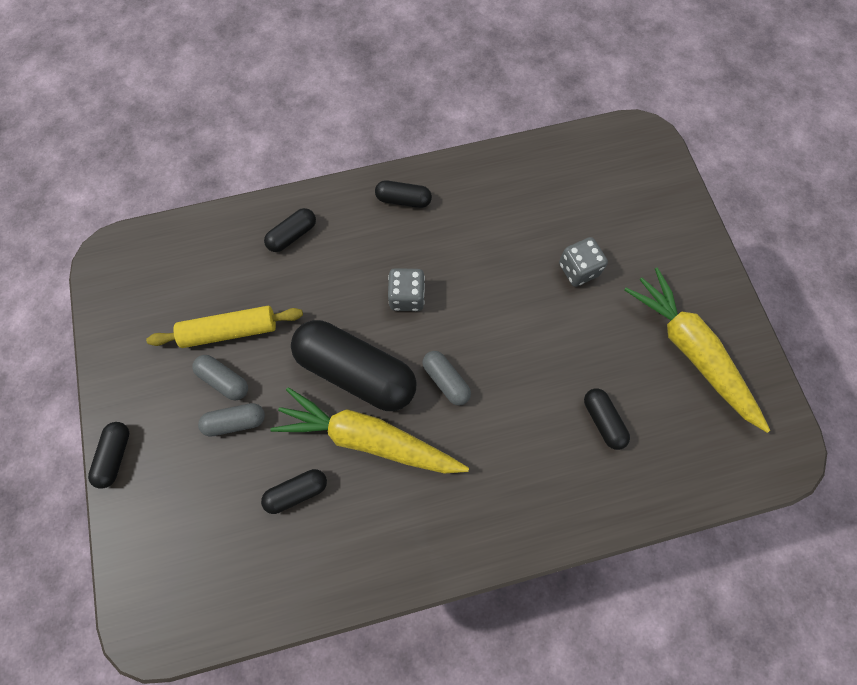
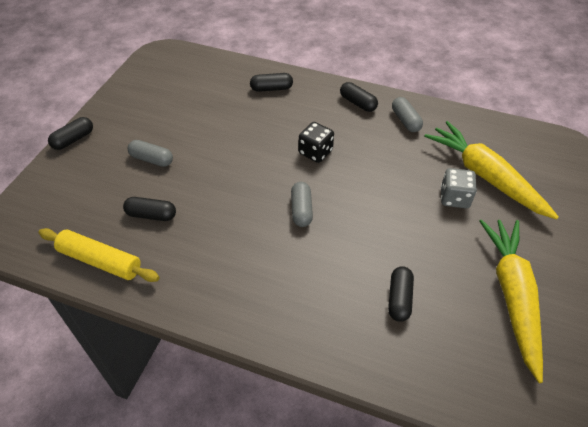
camera: 35 degrees right, 20 degrees down
yellow rolling pin [146,306,303,348] -> yellow rolling pin moved to [38,228,159,282]
grey capsule [192,355,248,400] -> grey capsule moved to [392,97,423,132]
yellow carrot [270,387,469,474] -> yellow carrot moved to [424,121,559,219]
black capsule [291,320,416,411] -> none
grey dice [388,268,425,311] -> black dice [299,122,334,163]

